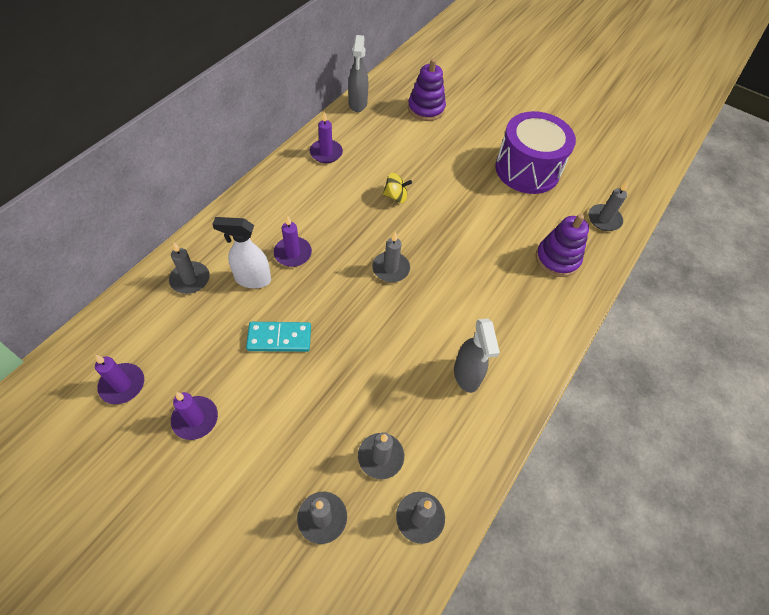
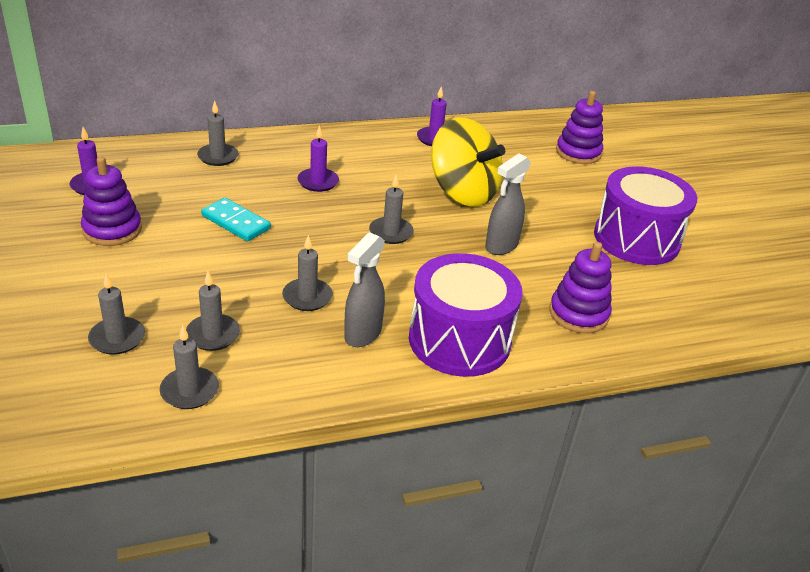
camera: 40 degrees right, 20 degrees down
purple candle [171,392,218,440] -> purple stacking toy [81,157,142,246]
white spray bottle [212,217,271,288] -> none
grey spray bottle [348,35,368,112] -> grey spray bottle moved to [485,154,531,255]
yellow spinning top [383,173,412,203] -> yellow spinning top [431,117,505,207], size x2.41
grey candle [589,181,628,231] -> grey candle moved to [282,235,333,311]
none -> purple drum [409,253,523,377]

